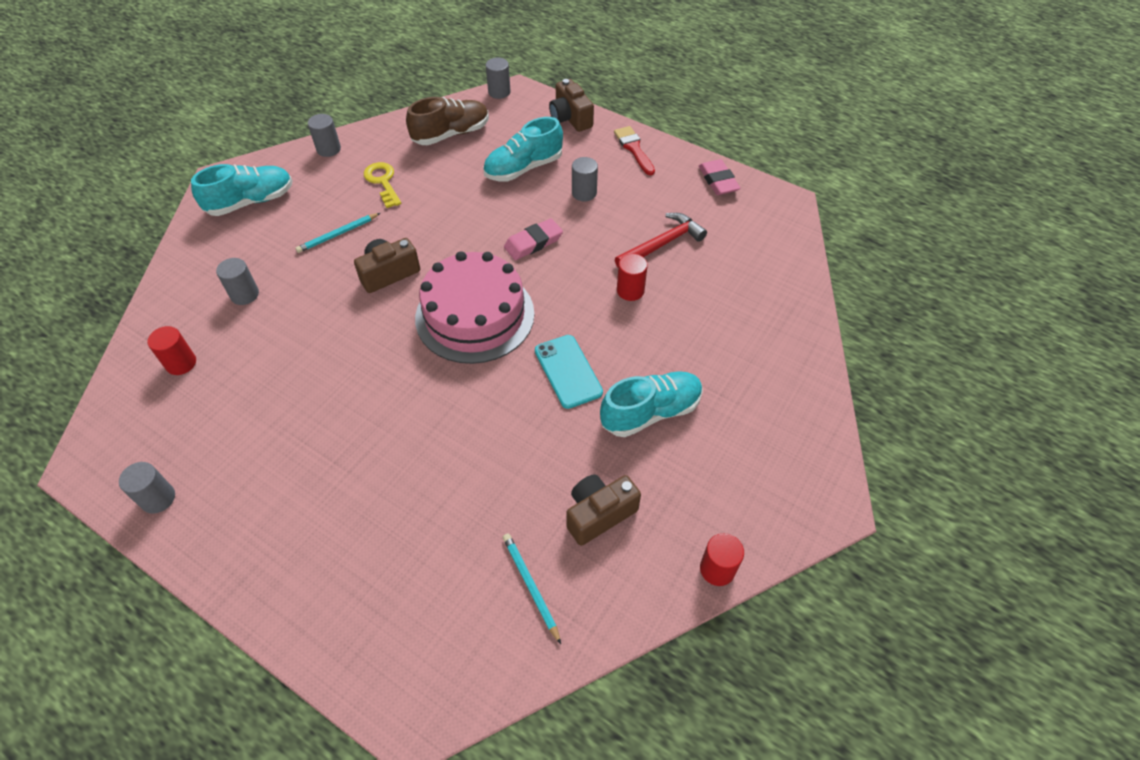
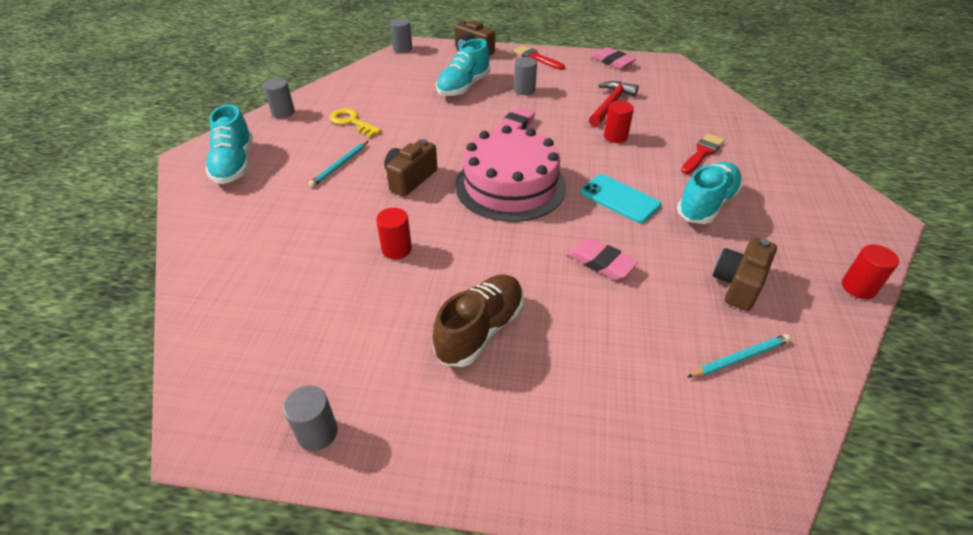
camera: 25 degrees left, 10 degrees down
red cylinder [147,326,196,375] -> red cylinder moved to [376,208,412,259]
turquoise shoe [191,164,293,216] -> turquoise shoe turned 135 degrees clockwise [205,104,253,184]
grey cylinder [216,258,259,305] -> none
brown shoe [406,97,489,145] -> brown shoe moved to [433,274,524,367]
turquoise pencil [503,533,561,644] -> turquoise pencil turned 120 degrees clockwise [687,334,791,377]
none -> pink eraser [567,237,638,280]
none -> red brush [681,134,725,174]

